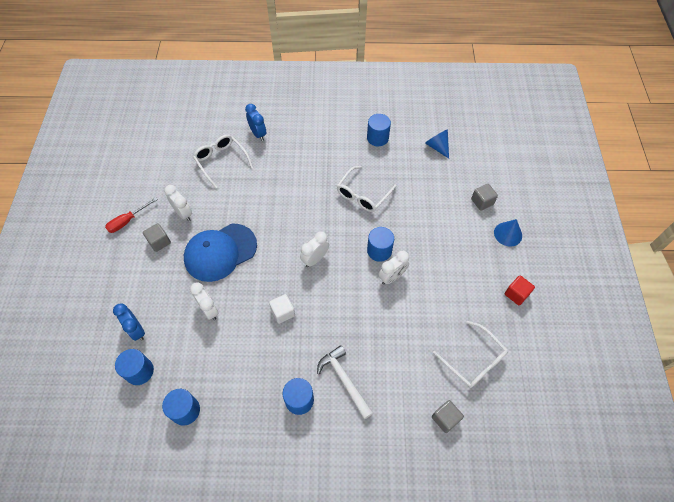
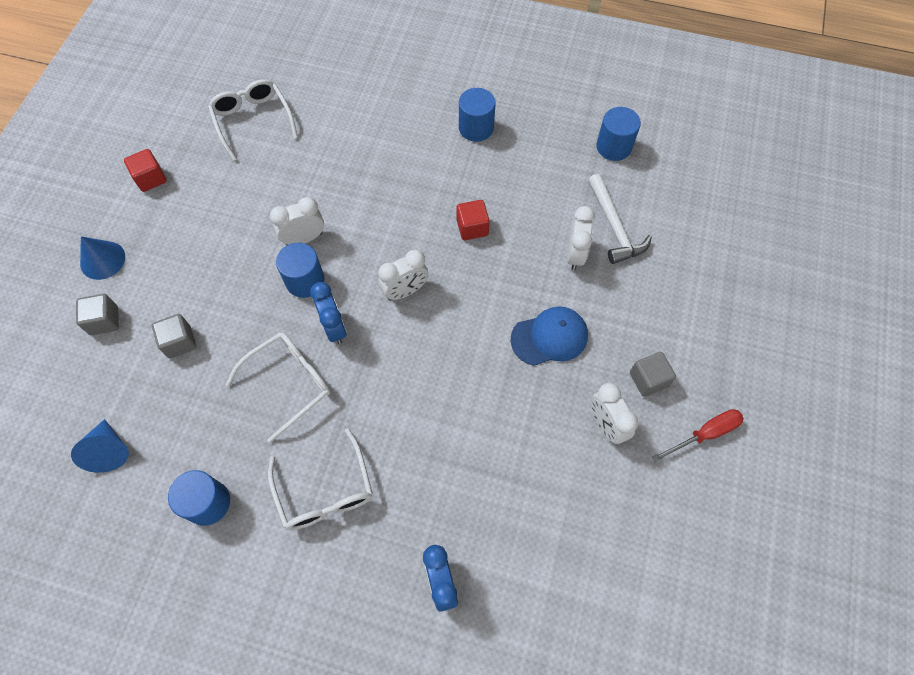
camera: 165 degrees left, 5 degrees up
blue clock [113,303,145,341] -> blue clock moved to [310,282,347,344]
blue cylinder [115,349,154,385] -> none
blue cap [184,223,257,282] -> blue cap [510,307,588,366], size x0.65
white clock [190,282,219,320] -> white clock turned 150 degrees counterclockwise [567,206,595,270]
white glasses [193,135,253,188] -> white glasses moved to [268,428,373,530]
white cube [269,294,295,324] -> red cube [457,200,490,240]
white hammer [317,345,373,419] -> white hammer moved to [588,174,652,264]
grey cube [432,400,464,433] -> grey cube moved to [152,314,196,358]

